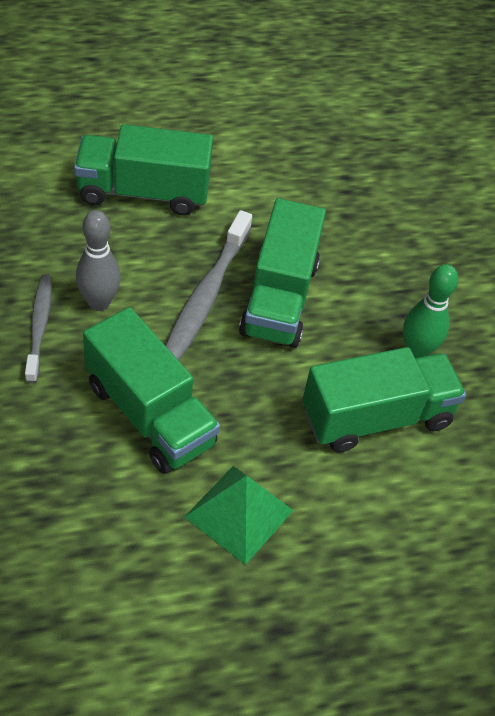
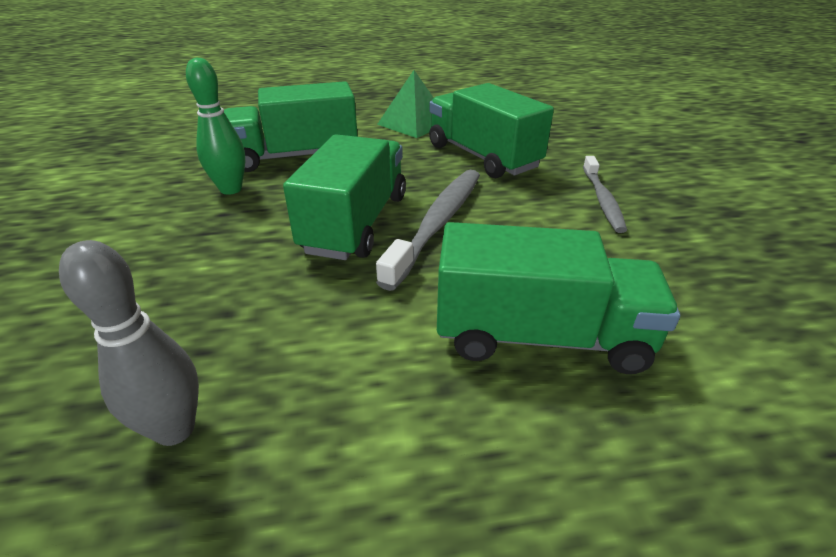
camera: 170 degrees left, 15 degrees down
grey bowling pin [76,210,121,311] -> grey bowling pin moved to [59,240,199,446]

